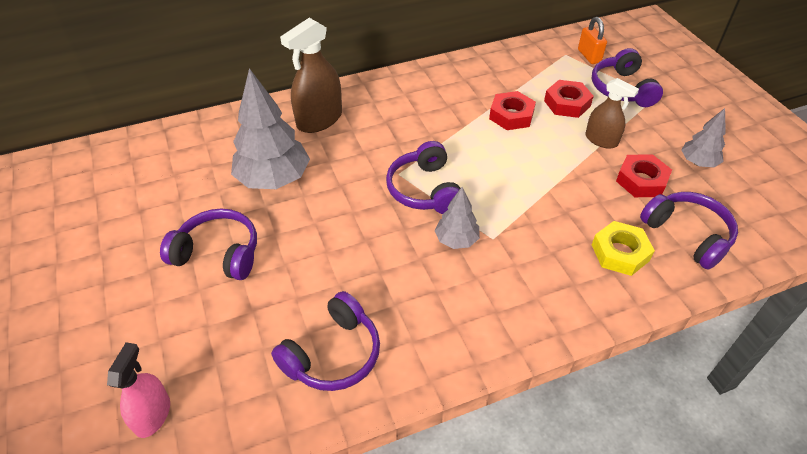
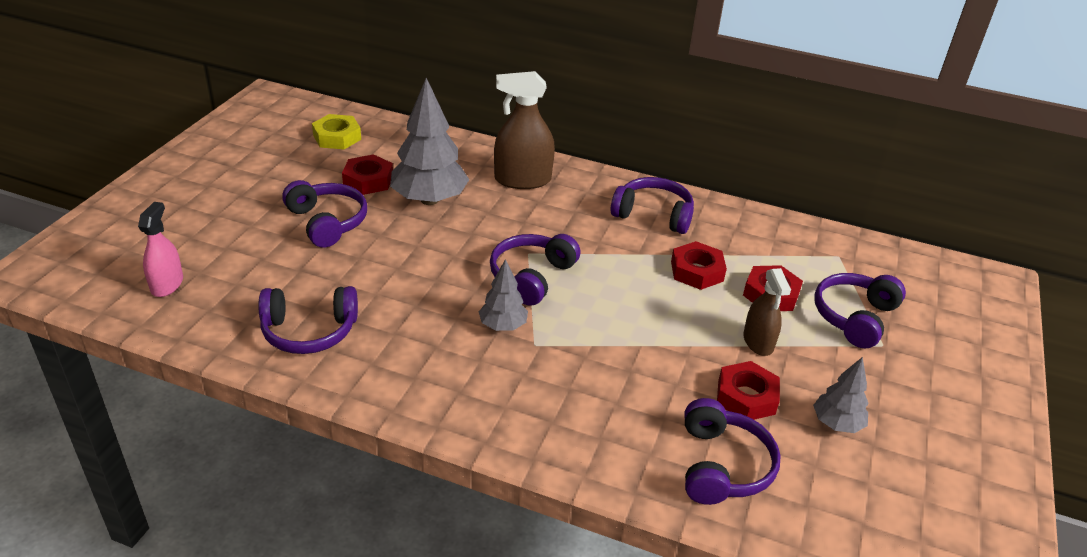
camera: 40 degrees right, 10 degrees down
pink spray bottle [107,342,170,438] -> pink spray bottle turned 45 degrees counterclockwise [138,202,183,297]
orange padlock [578,17,607,64] -> none
yellow nut [592,221,655,276] -> yellow nut moved to [312,114,361,149]
none -> red nut [342,154,393,195]
none -> purple headphones [611,177,694,234]

